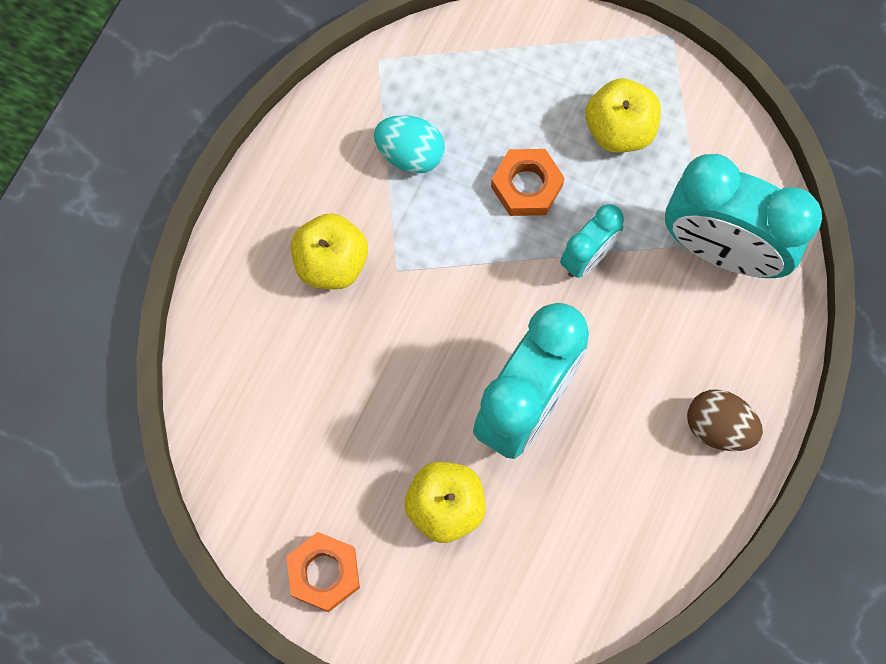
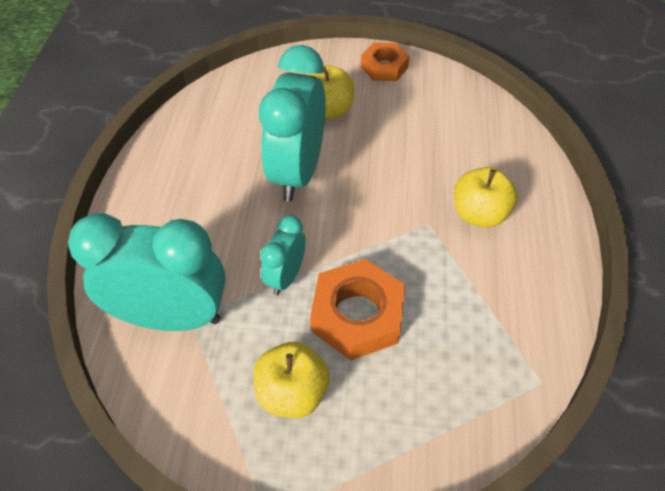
camera: 160 degrees right, 20 degrees down
turquoise egg [374,115,445,174] -> none
orange nut [491,149,564,216] -> orange nut [310,259,405,360], size x1.52
brown egg [687,389,763,451] -> none

